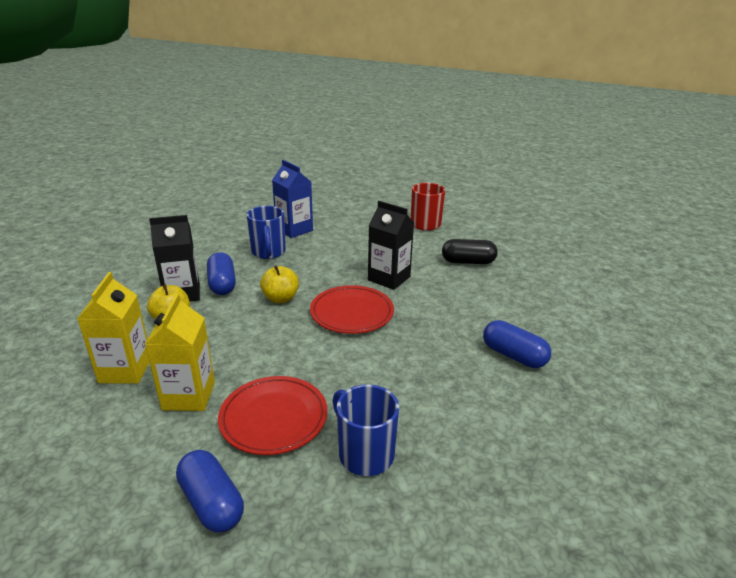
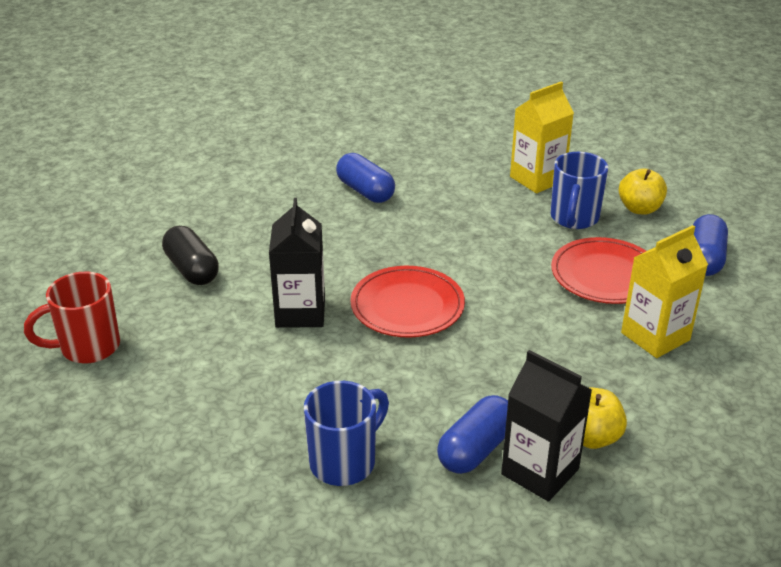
camera: 125 degrees left, 5 degrees up
yellow carton [77,272,149,384] -> yellow carton moved to [510,81,574,193]
yellow apple [260,265,299,303] -> yellow apple moved to [619,168,667,214]
blue carton [272,160,313,238] -> none
blue capsule [483,320,551,368] -> blue capsule turned 45 degrees counterclockwise [336,153,395,203]

